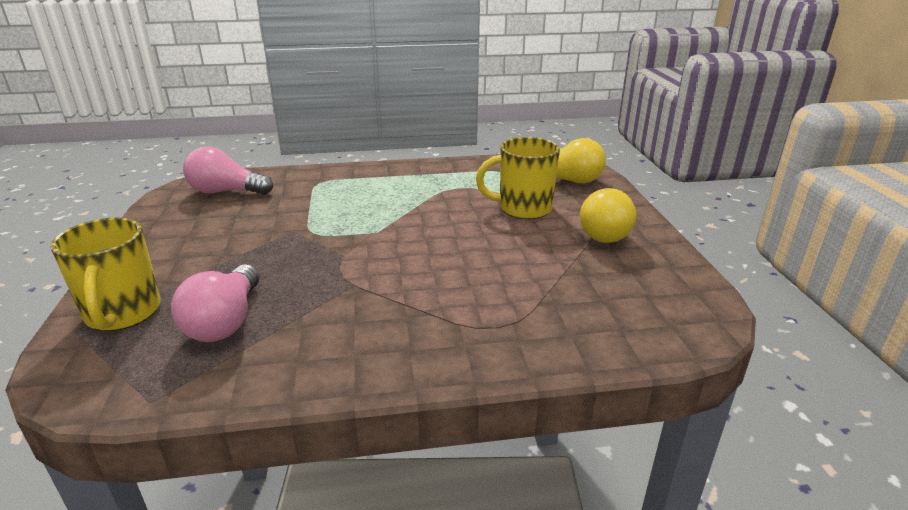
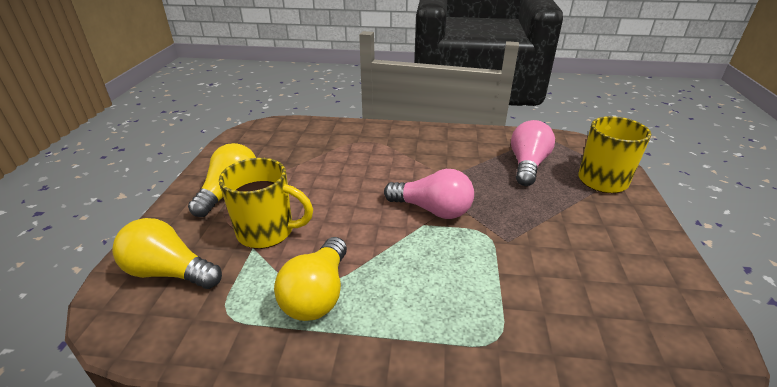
camera: 165 degrees left, 5 degrees up
pink light bulb [183,146,273,195] -> pink light bulb moved to [384,169,474,219]
none -> yellow light bulb [274,237,347,321]

